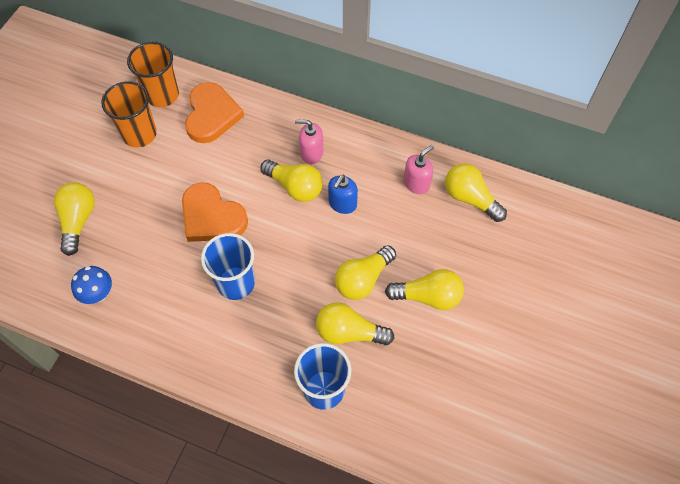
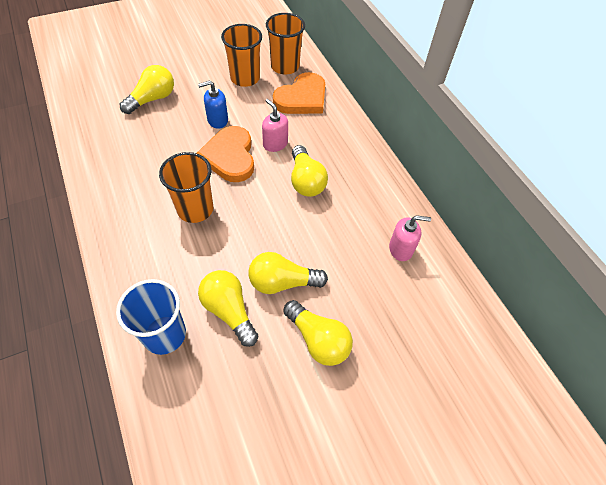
camera: 40 degrees right, 5 degrees down
blue mushroom [71,266,112,304] -> none
blue cup [201,233,255,300] -> orange cup [159,152,213,223]
pink soap dispenser [295,119,323,164] -> pink soap dispenser moved to [262,99,288,152]
blue soap dispenser [328,175,358,214] -> blue soap dispenser moved to [198,81,228,129]
yellow light bulb [445,164,507,222] -> none

